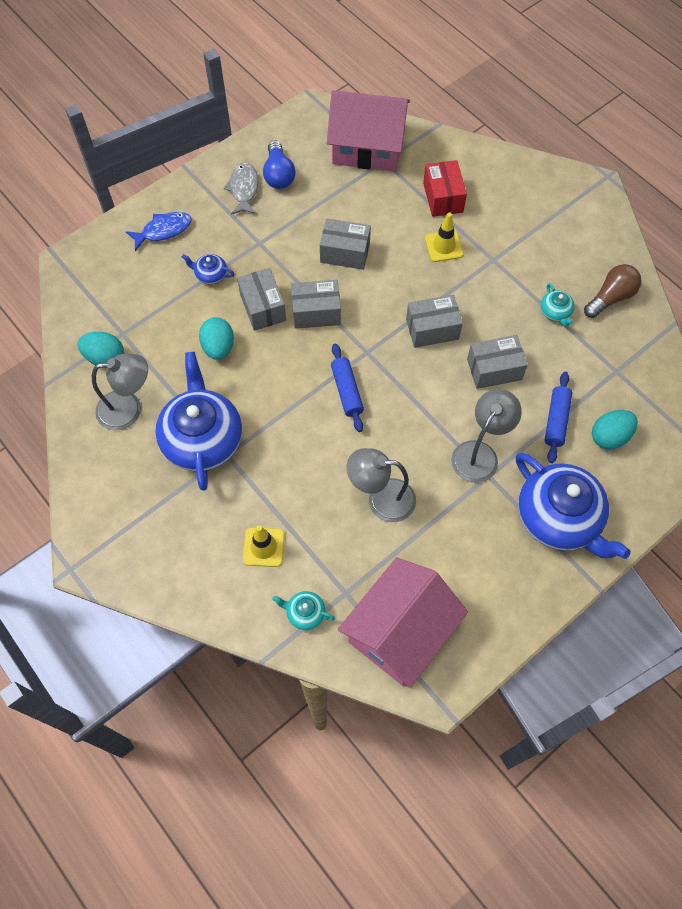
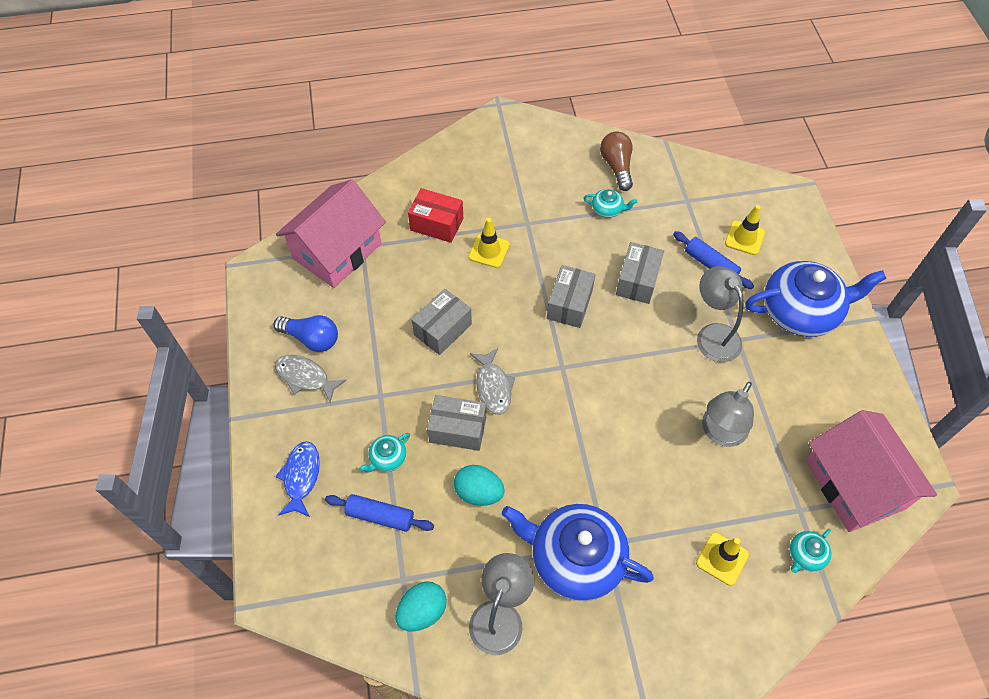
camera: 60 degrees left, 5 degrees down
blue teapot [182,254,234,284] -> turquoise teapot [359,433,410,472]
grey box [291,280,341,329] -> grey fish [470,348,515,415]
blue rolling pin [331,344,364,432] -> blue rolling pin moved to [325,494,434,532]
turquoise egg [592,410,638,450] -> yellow traffic cone [725,205,765,255]

